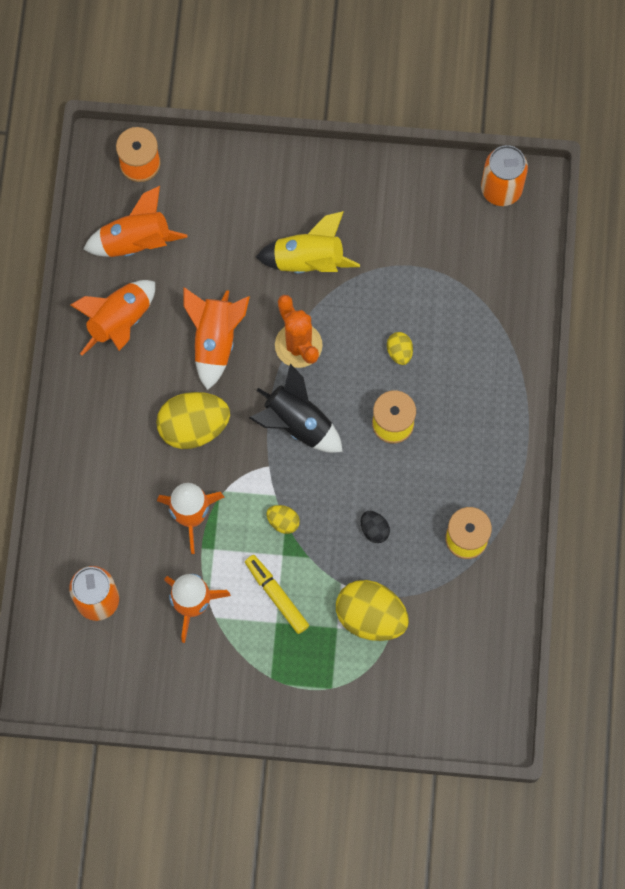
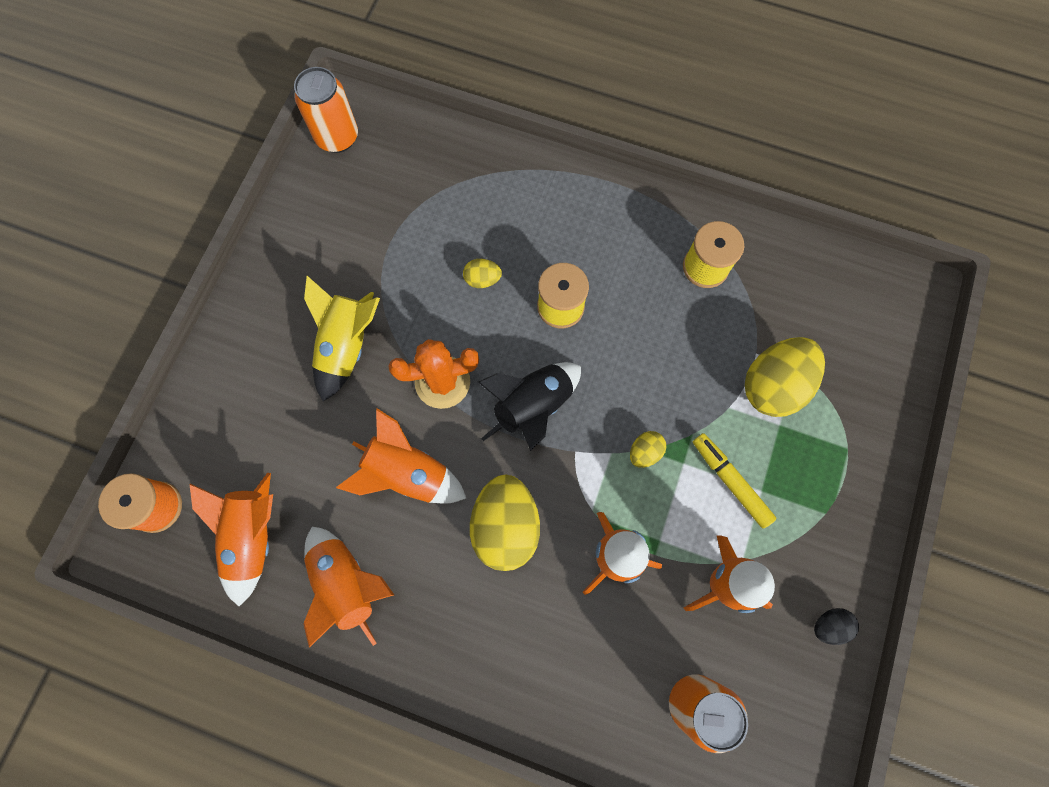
camera: 75 degrees left, 0 degrees up
yellow marker [245,555,309,634] -> yellow marker turned 75 degrees clockwise [693,433,776,528]
black egg [361,511,390,543] -> black egg moved to [814,608,859,645]

